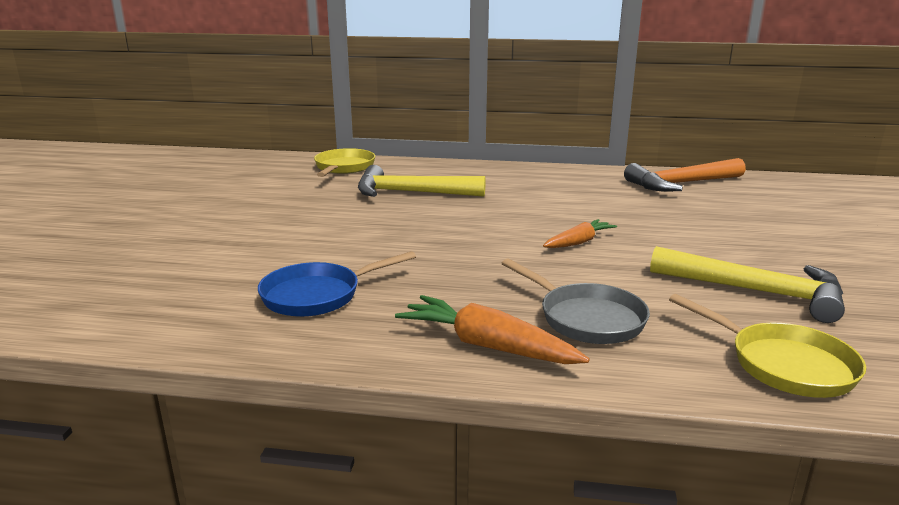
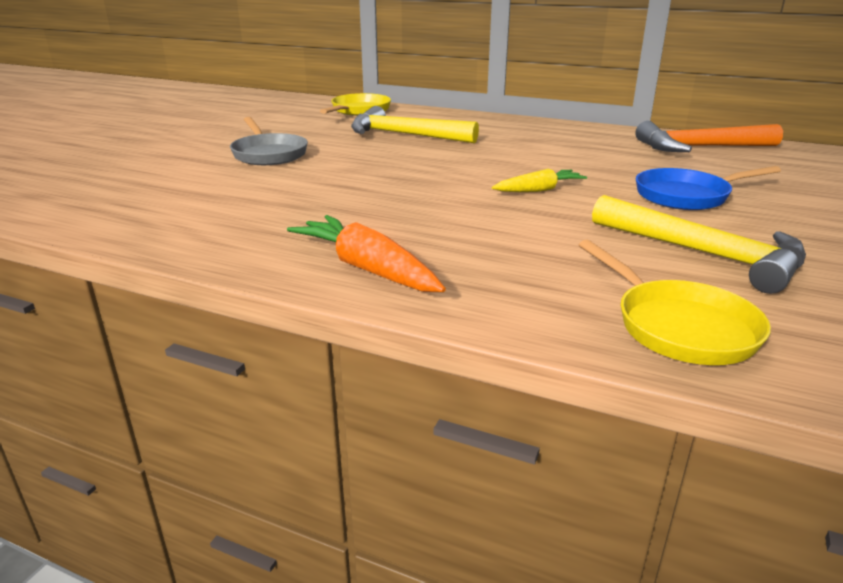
camera: 15 degrees right, 5 degrees up
blue pan [258,251,416,317] -> blue pan moved to [636,166,781,210]
grey pan [501,259,650,344] -> grey pan moved to [230,117,308,165]
orange carrot [543,219,617,248] -> yellow carrot [492,169,587,192]

